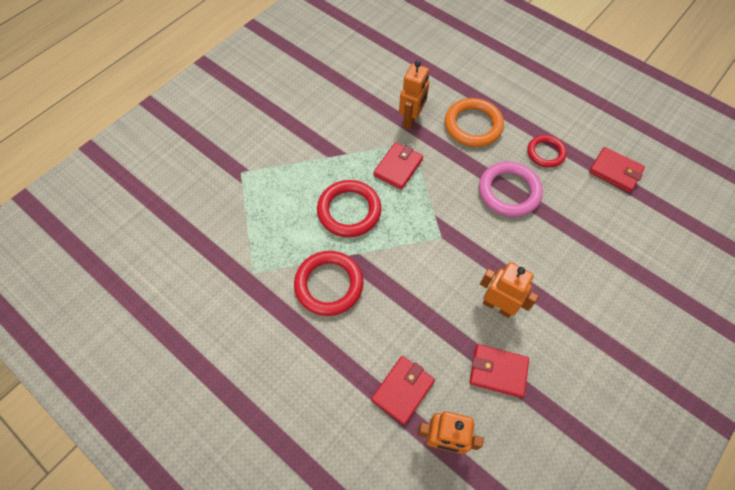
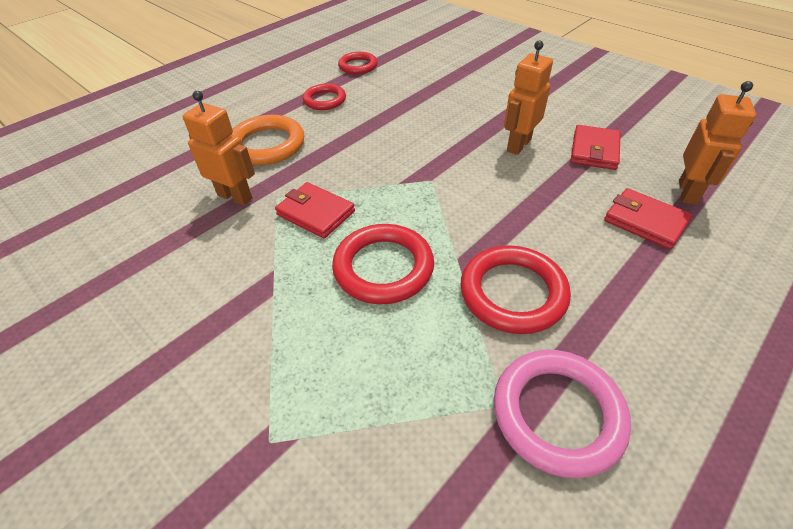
camera: 85 degrees left, 15 degrees down
pink ring [479,162,543,217] -> pink ring moved to [494,350,631,478]
red wallet [589,147,645,193] -> red ring [338,52,378,74]

